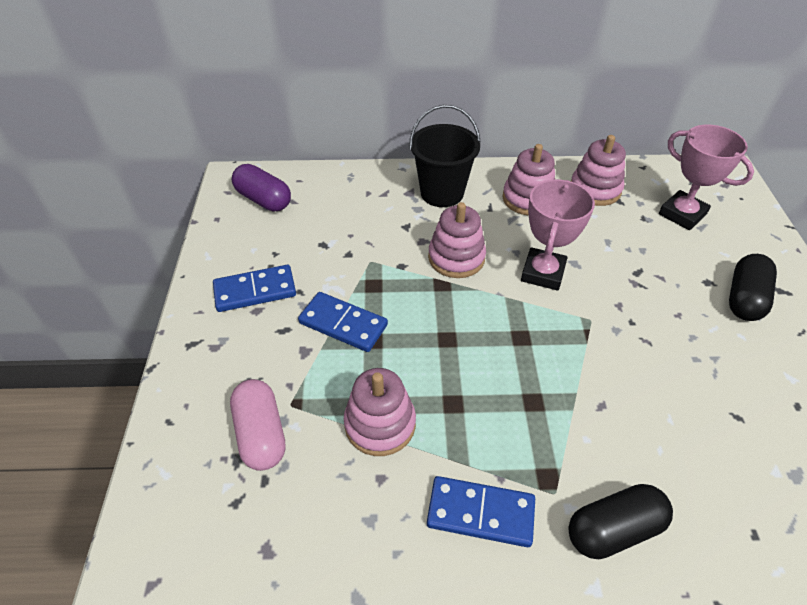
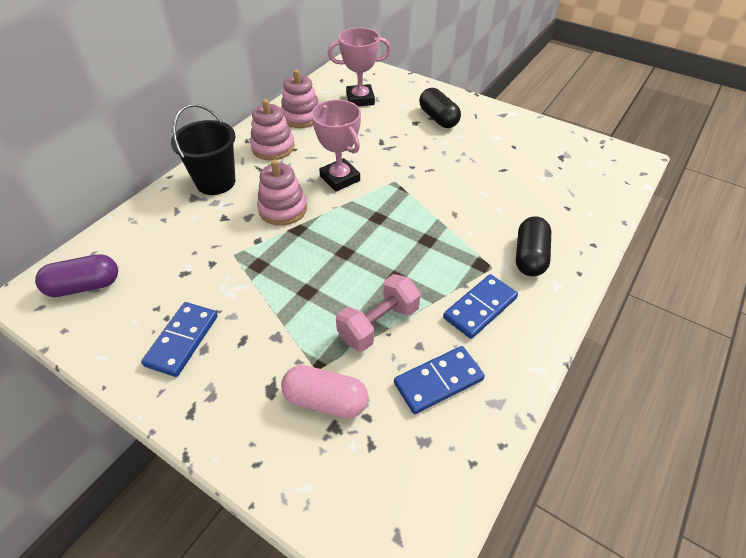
camera: 55 degrees left, 0 degrees up
blue domino [298,292,388,352] -> blue domino moved to [394,346,485,414]
pink stacking toy [344,368,416,456] -> pink dumbbell [336,274,421,351]

